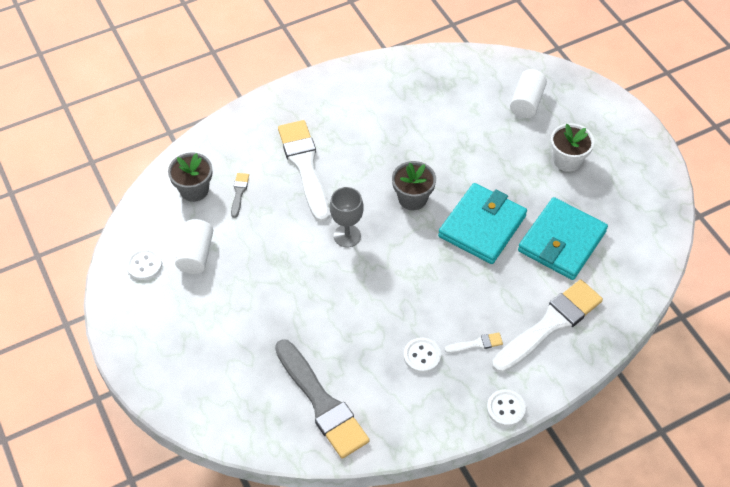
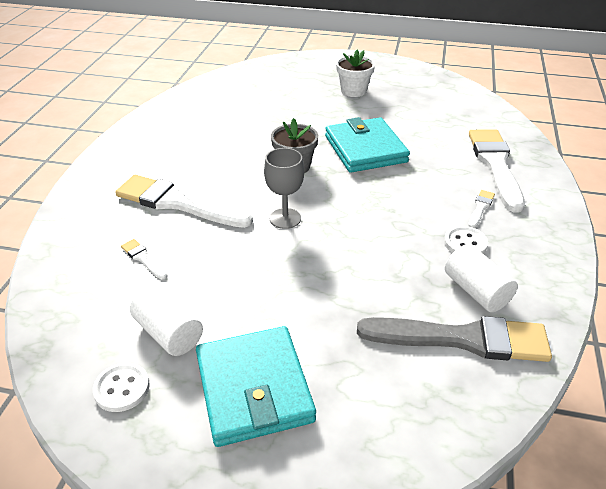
camera: 50 degrees left, 15 degrees down
grey flower pot [168,153,212,202] -> none
grey brush [231,173,249,218] -> white brush [121,239,168,279]
white button [487,389,526,427] -> none
white cylinder [510,69,547,118] -> white cylinder moved to [445,244,518,312]
turquoise wallet [518,197,608,280] -> turquoise wallet moved to [196,326,316,447]

